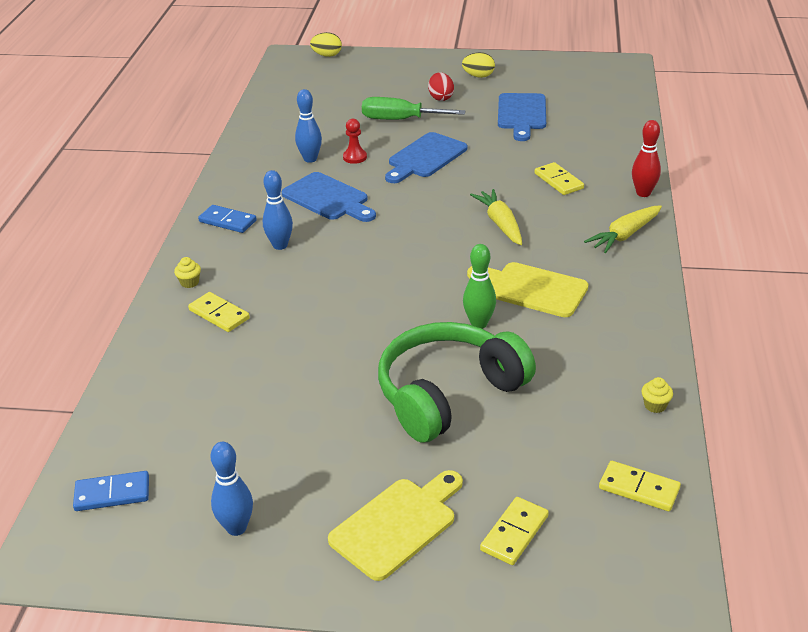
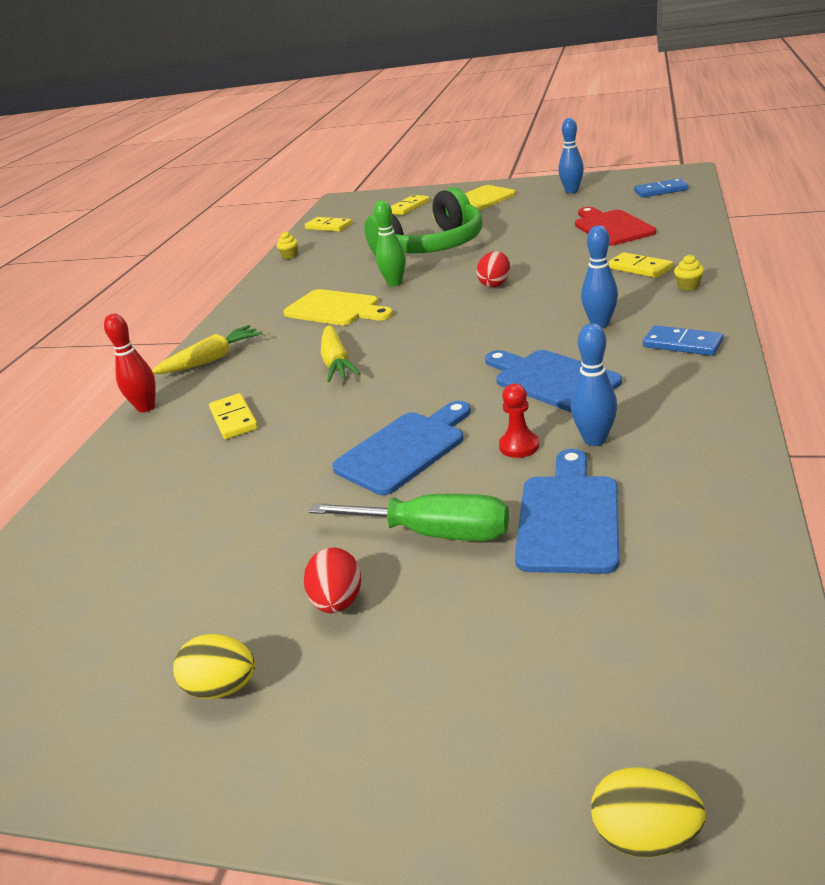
camera: 170 degrees left, 5 degrees down
blue cutting board [498,93,546,141] -> blue cutting board moved to [515,449,619,574]
none -> red egg [476,251,510,287]
none -> red cutting board [575,207,656,246]

